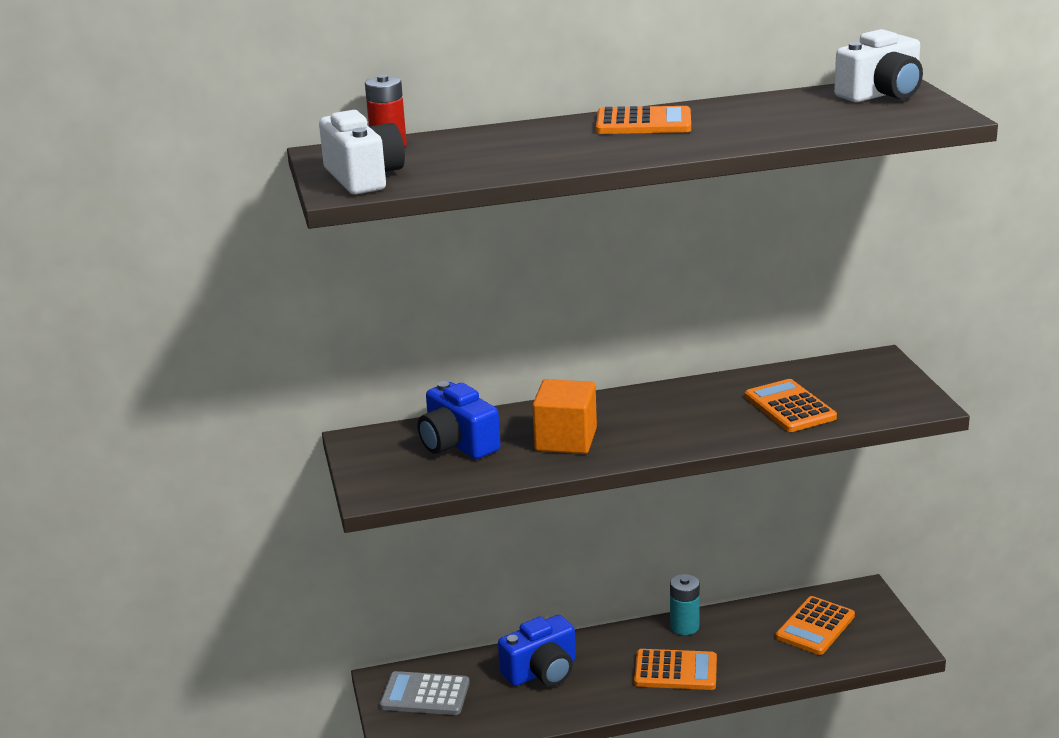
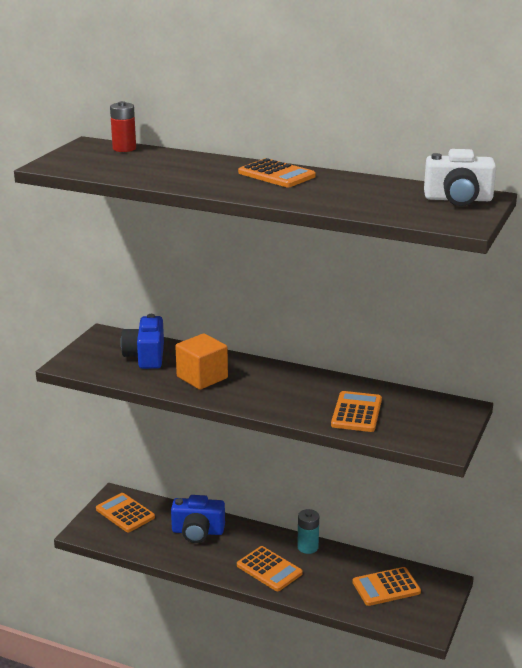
camera: 35 degrees right, 0 degrees up
white camera [319,110,405,194] -> none
grey calculator [380,671,470,715] -> orange calculator [96,493,155,532]

